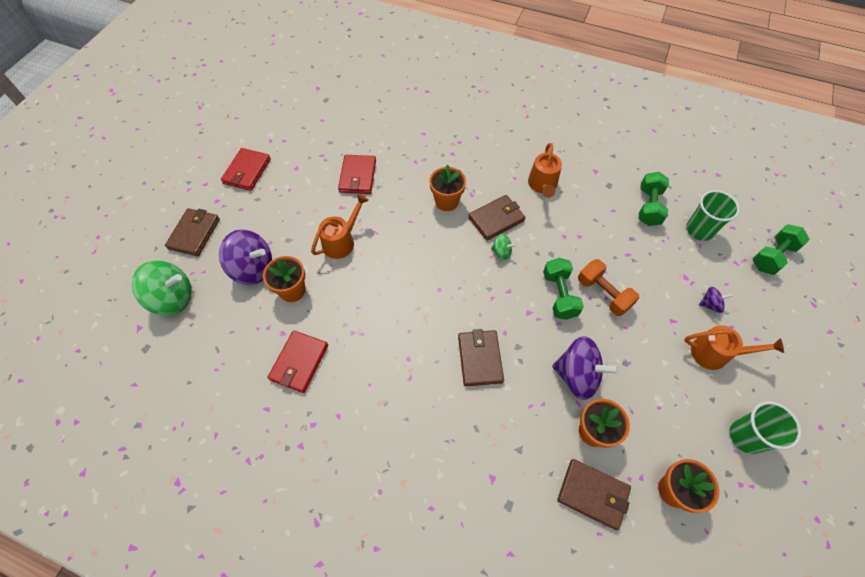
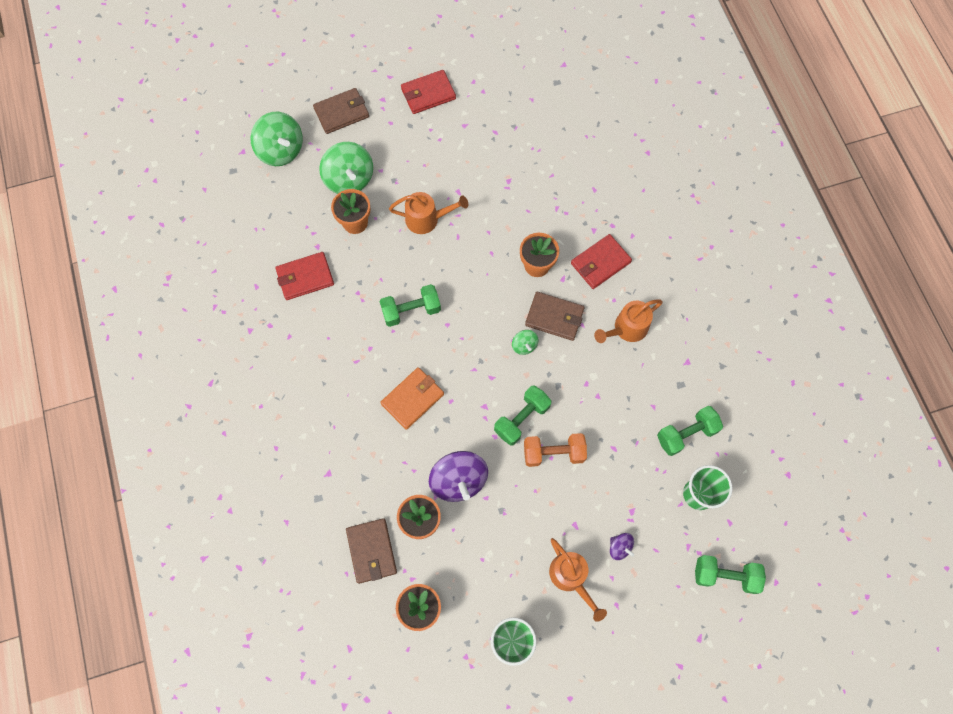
camera: 50 degrees right, 10 degrees up
purple spinning top [219,229,272,285] -> green spinning top [319,142,373,194]
red wallet [338,155,376,194] -> red wallet moved to [571,234,632,289]
brown wallet [458,329,504,386] -> orange wallet [380,367,444,430]
orange dumbbell [578,259,640,316] -> orange dumbbell turned 75 degrees clockwise [524,433,587,467]
none -> green dumbbell [379,284,441,327]

